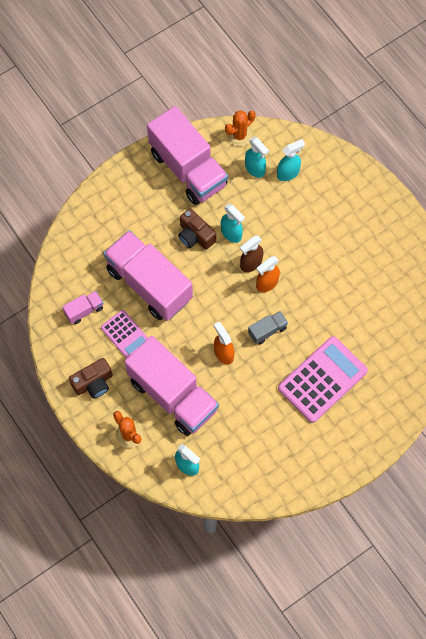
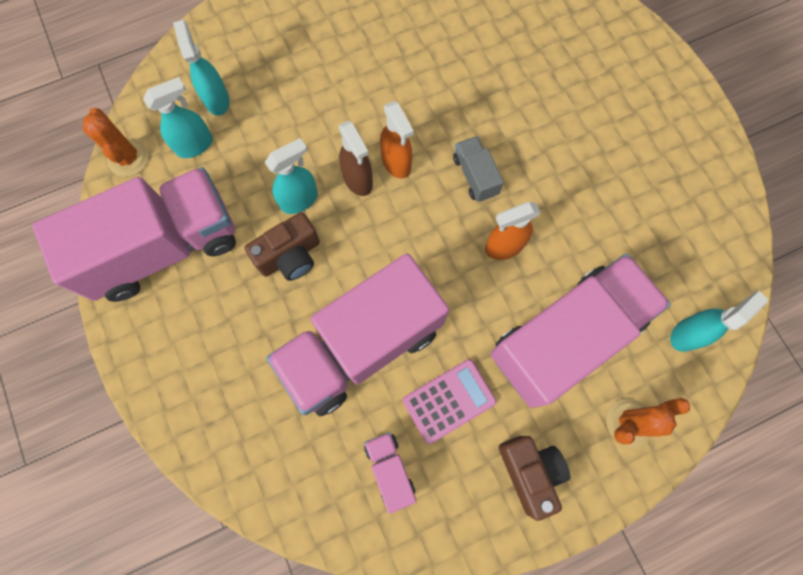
camera: 80 degrees left, 5 degrees up
pink calculator [278,336,368,423] -> none

